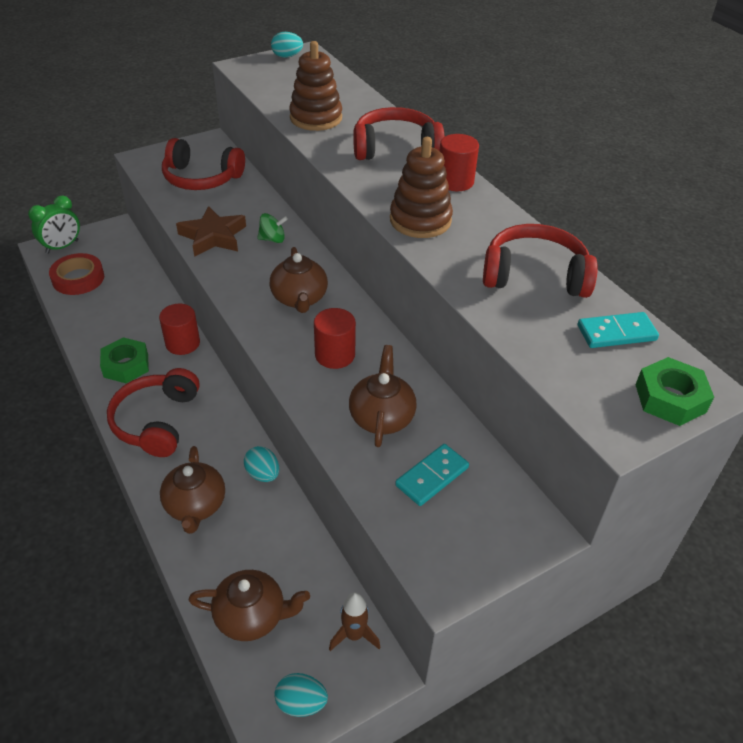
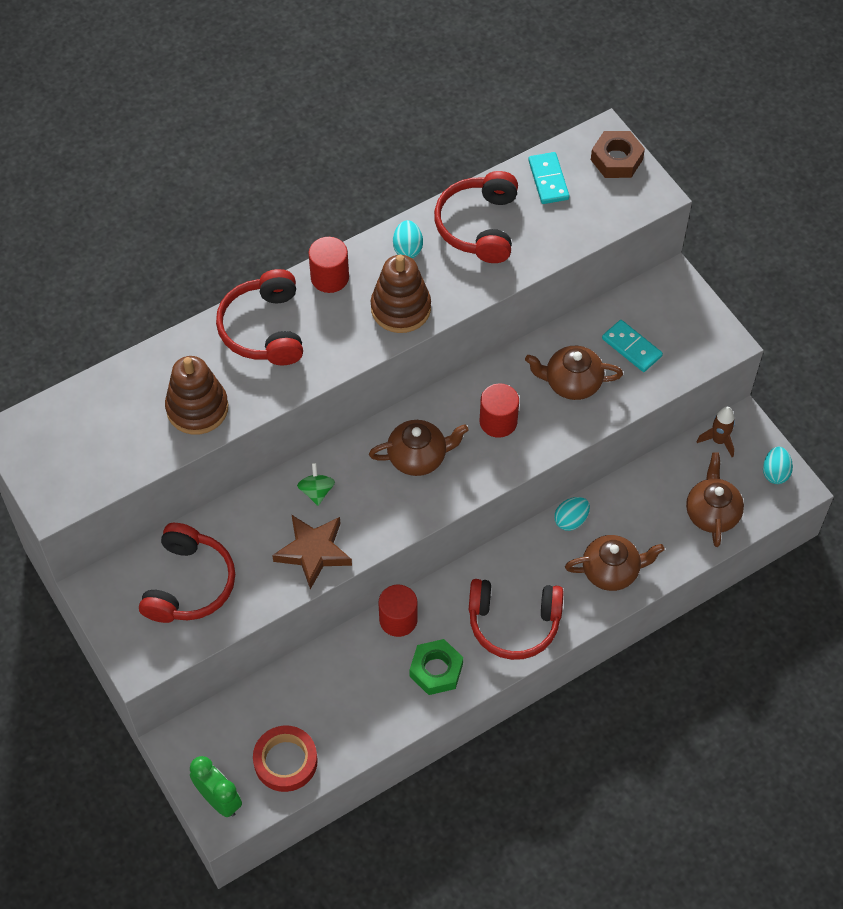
camera: 90 degrees left, 15 degrees up
turquoise egg [271,32,303,58] -> turquoise egg moved to [393,220,423,258]
green nut [635,357,714,426] -> brown nut [591,131,645,178]

